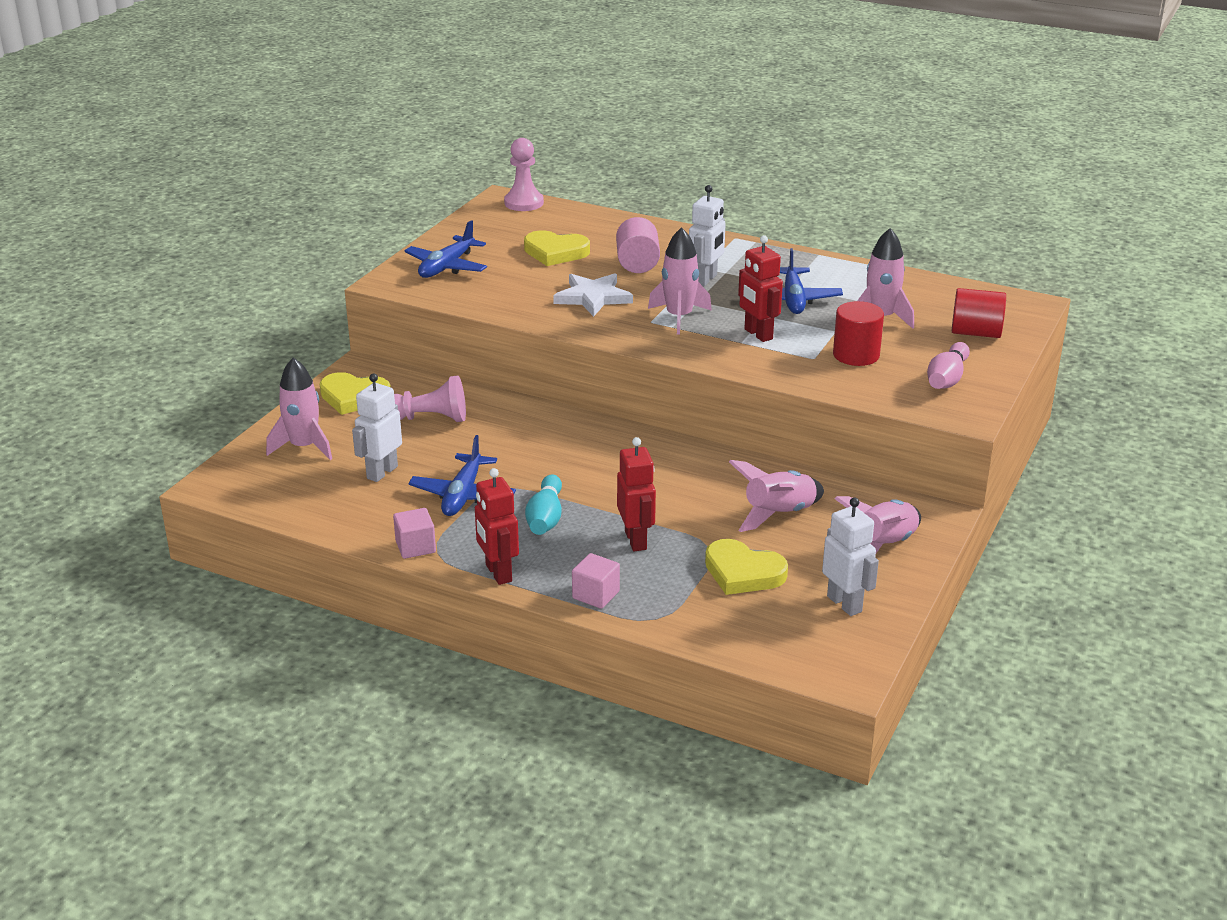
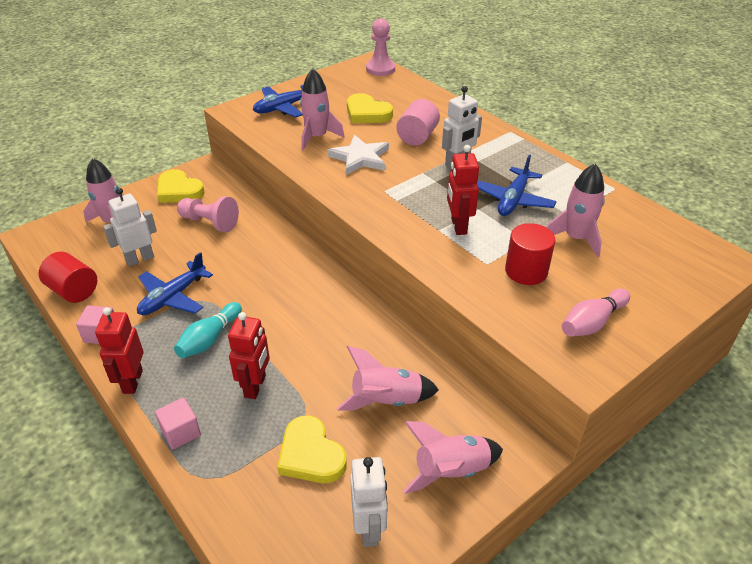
camera: 25 degrees right, 10 degrees up
pink rocket [648,227,712,335] -> pink rocket moved to [300,69,345,151]
red cylinder [952,288,1006,338] -> red cylinder moved to [38,252,97,303]

